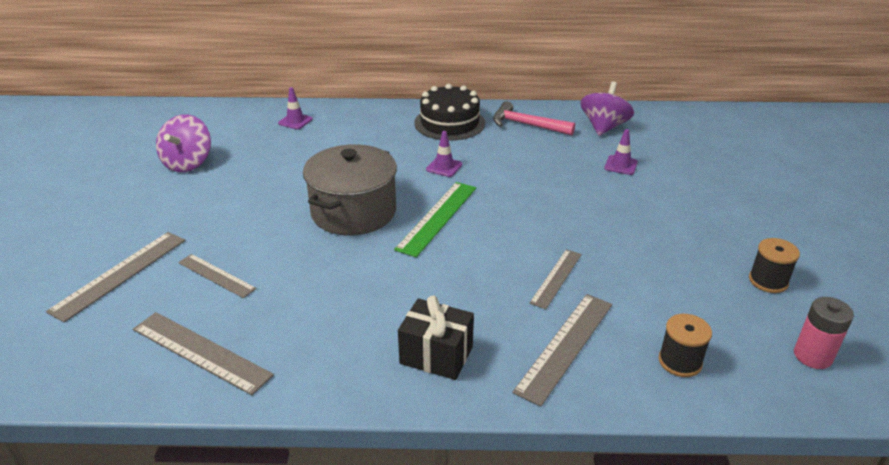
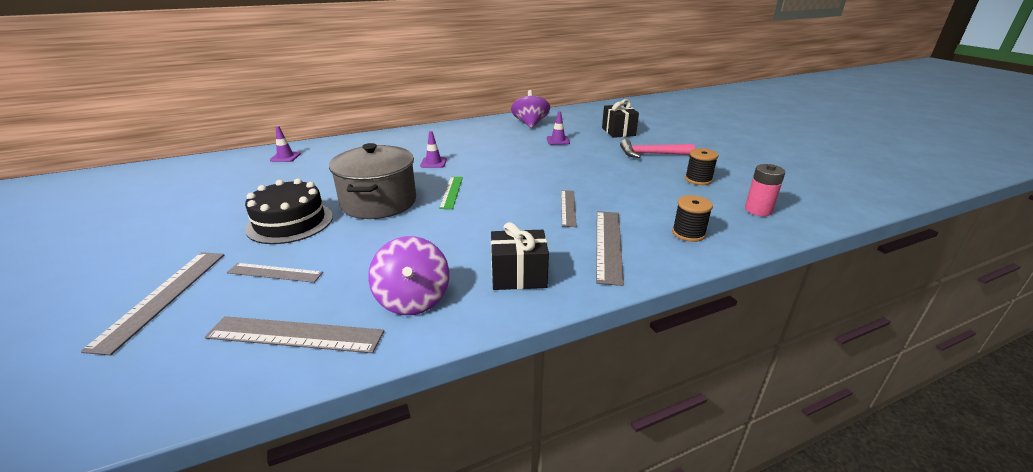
camera: 25 degrees left, 5 degrees down
purple spinning top [156,114,211,172] -> purple spinning top moved to [368,236,449,315]
green ruler [394,182,476,257] -> green ruler [439,177,463,209], size x0.65
black cake [414,84,485,141] -> black cake moved to [245,178,333,244]
pink hammer [493,101,575,135] -> pink hammer moved to [620,139,695,158]
none -> black gift [602,99,639,138]

